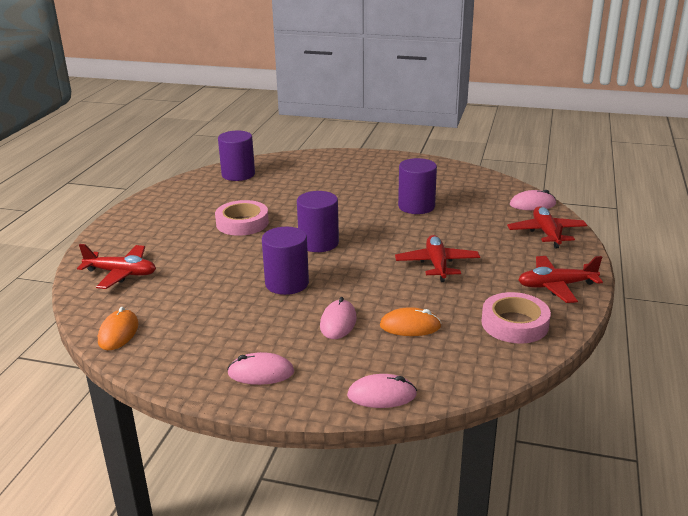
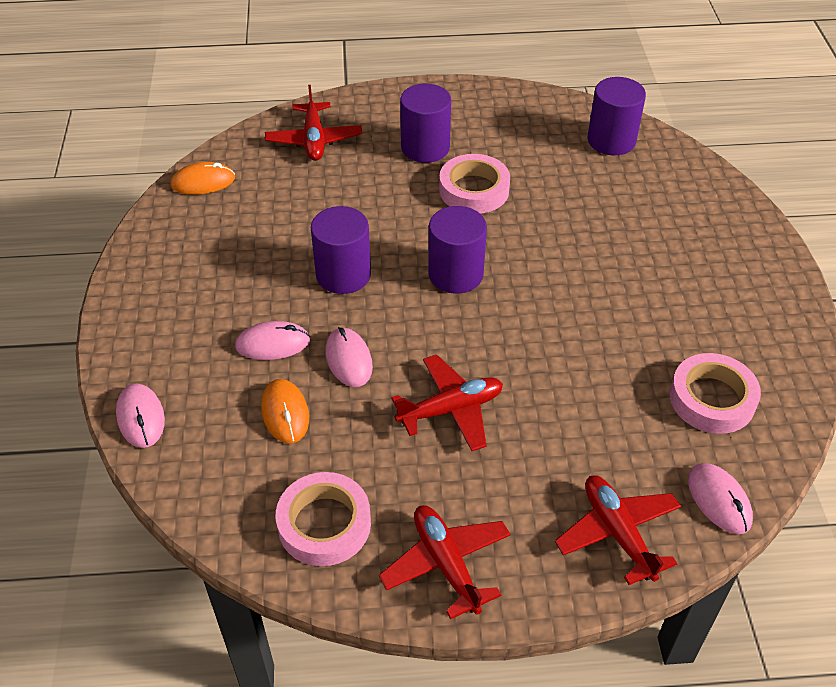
camera: 70 degrees right, 20 degrees up
pink mouse [227,352,294,385] -> pink mouse moved to [325,327,373,387]
purple cylinder [398,158,437,214] -> purple cylinder moved to [400,84,451,163]
red plane [507,206,587,248] -> red plane turned 90 degrees counterclockwise [555,475,681,585]
none -> pink tape [670,353,761,434]

